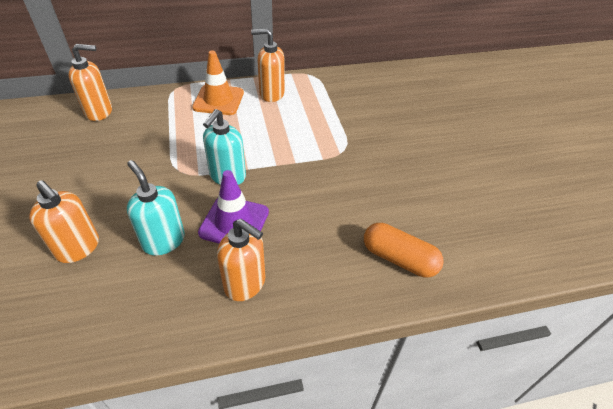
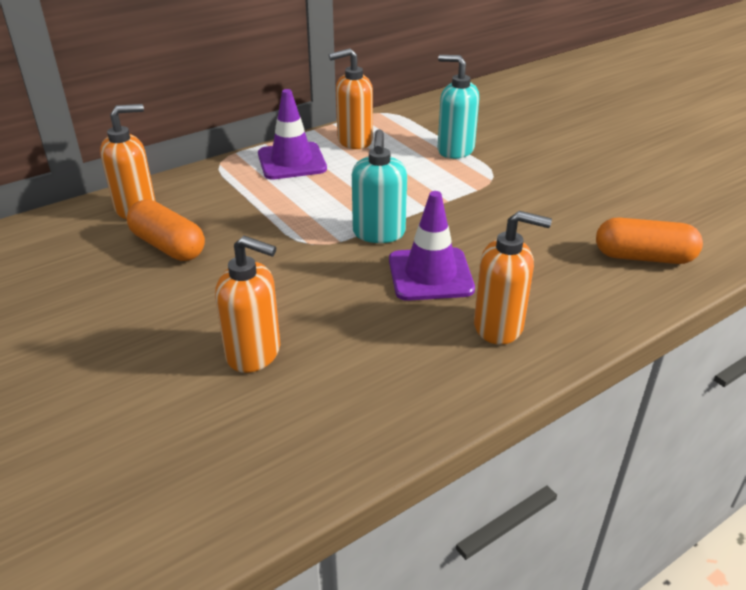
camera: 20 degrees left, 10 degrees down
turquoise soap dispenser [127,160,185,255] -> turquoise soap dispenser moved to [438,55,479,159]
orange traffic cone [192,50,244,115] -> purple traffic cone [258,89,327,179]
none -> orange capsule [127,200,205,261]

